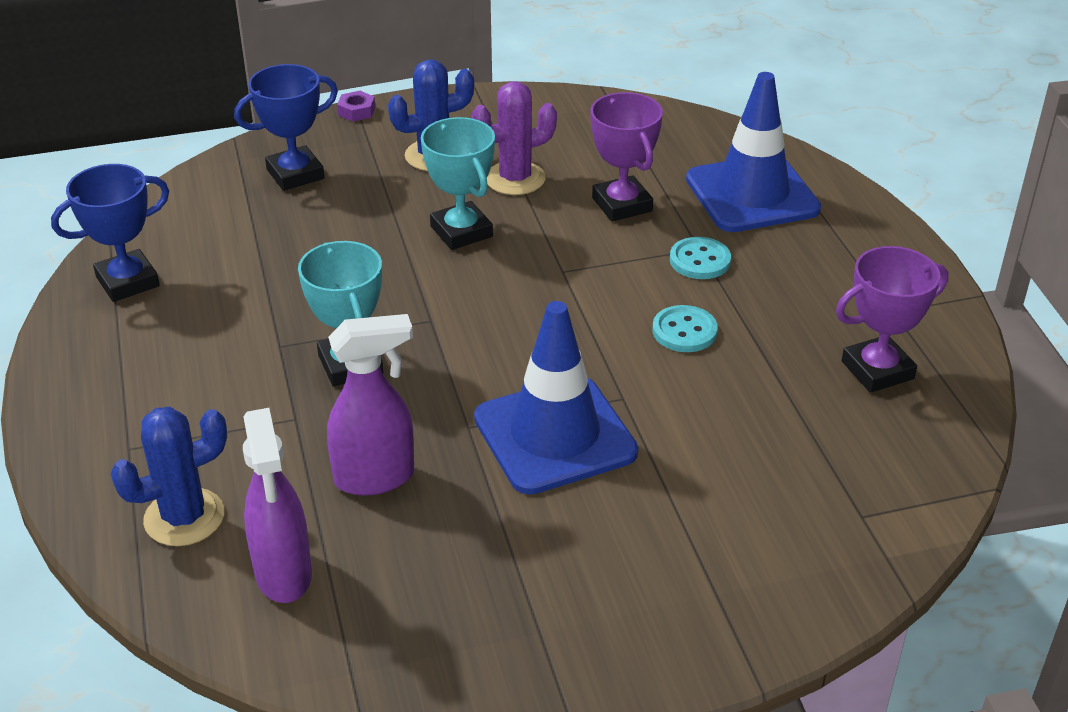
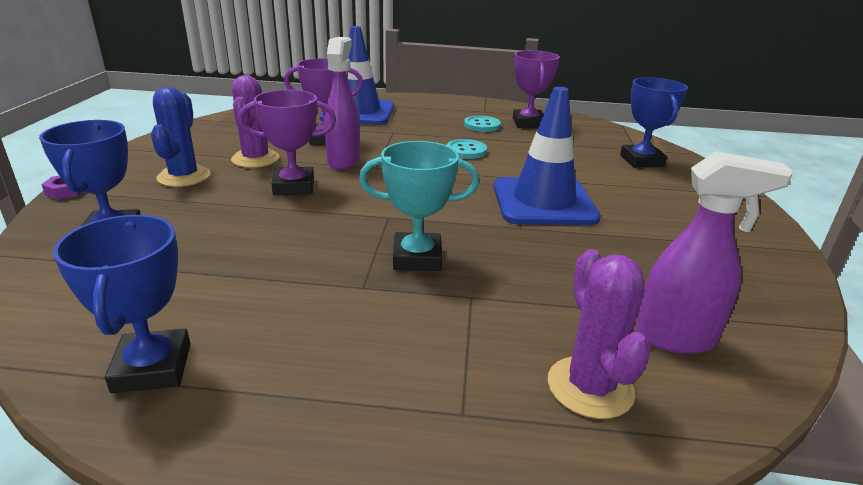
camera: 70 degrees left, 10 degrees down
blue cactus [110,407,227,546] -> purple cactus [548,249,651,419]
purple spray bottle [327,314,414,496] -> purple spray bottle moved to [324,37,360,170]
turquoise trophy [421,117,495,250] -> purple trophy [238,90,336,195]
turquoise button [670,237,731,279] -> turquoise button moved to [464,116,501,132]
none -> blue trophy [620,77,688,167]

